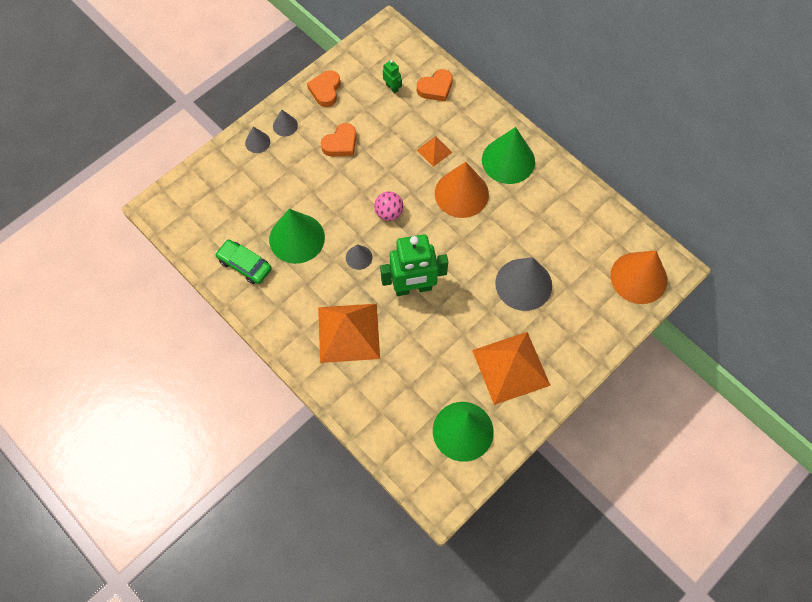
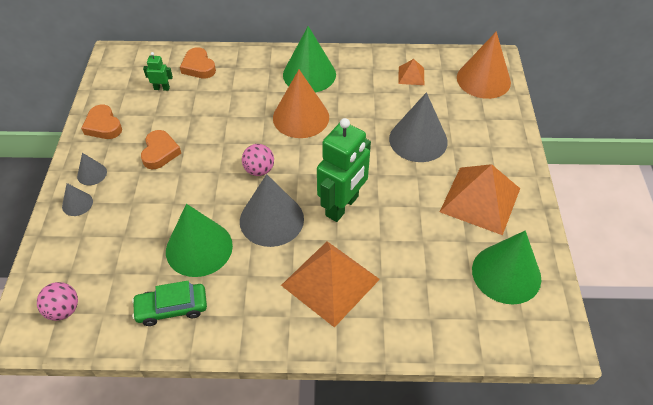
camera: 45 degrees left, 15 degrees down
grey cone [346,244,372,270] -> grey cone [240,174,304,247], size x2.10
orange heart [417,69,453,102] -> orange heart turned 135 degrees clockwise [180,47,216,79]
orange pyramid [417,136,452,167] -> orange pyramid moved to [398,59,424,85]
none -> pink ball [37,282,78,321]

